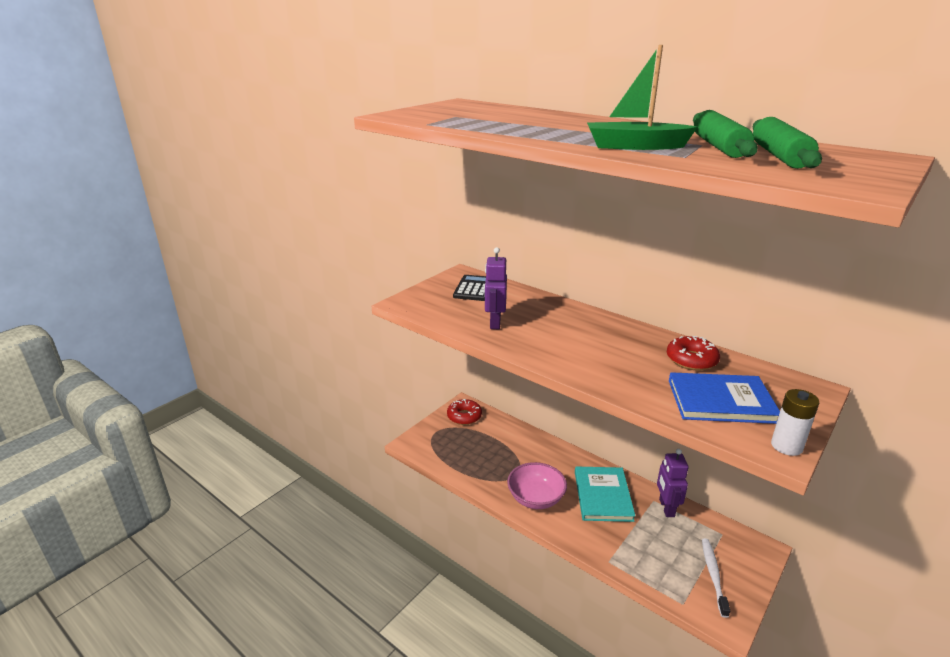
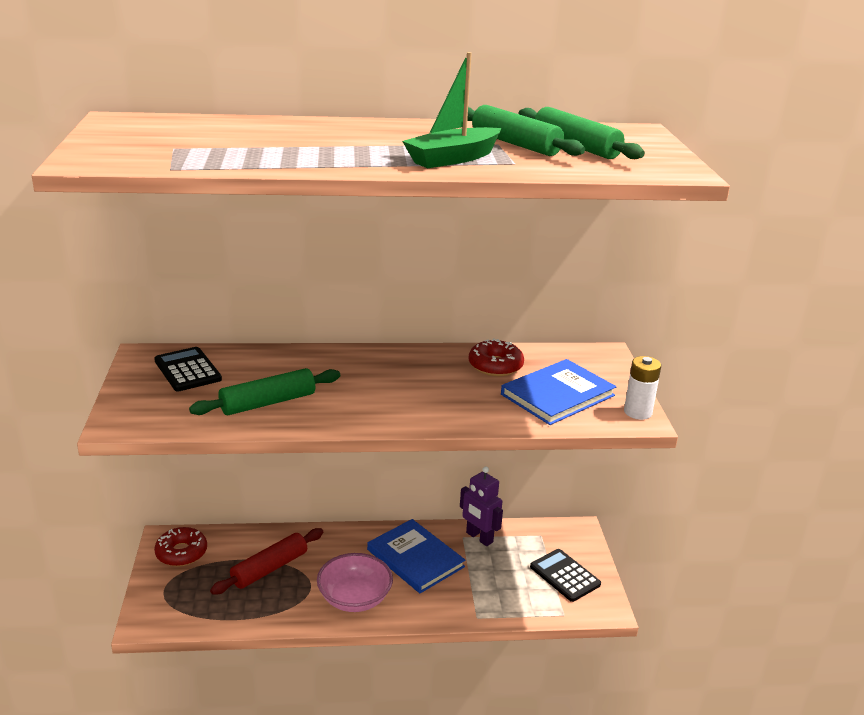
camera: 45 degrees left, 0 degrees up
purple robot [484,247,507,329] -> green rolling pin [189,368,340,415]
turquoise book [575,467,635,522] -> blue book [367,519,465,593]
white toothbrush [702,538,730,618] -> black calculator [530,549,601,602]
none -> red rolling pin [210,528,323,595]

